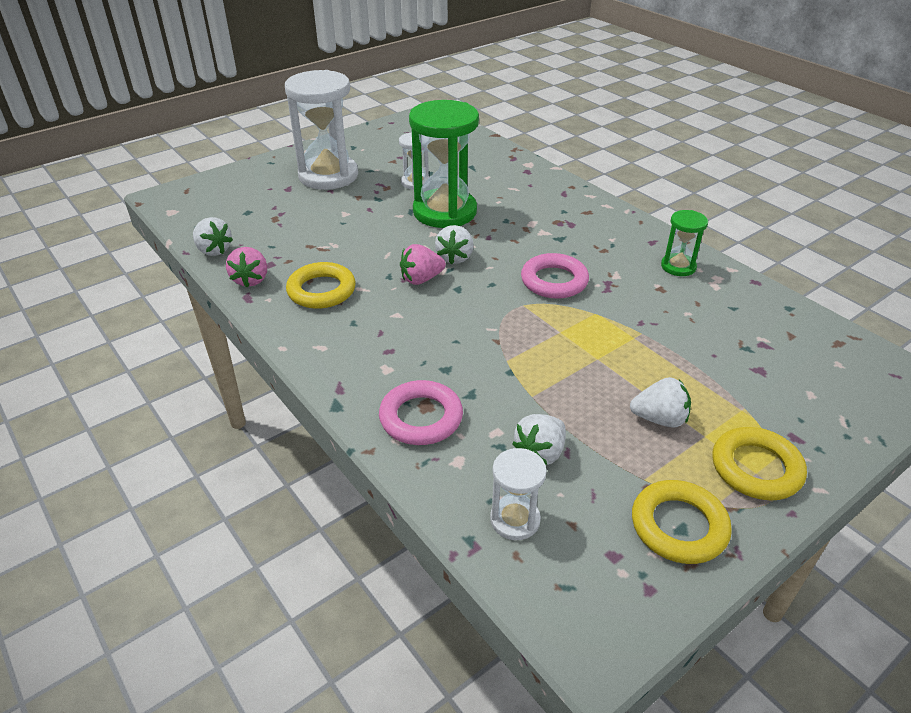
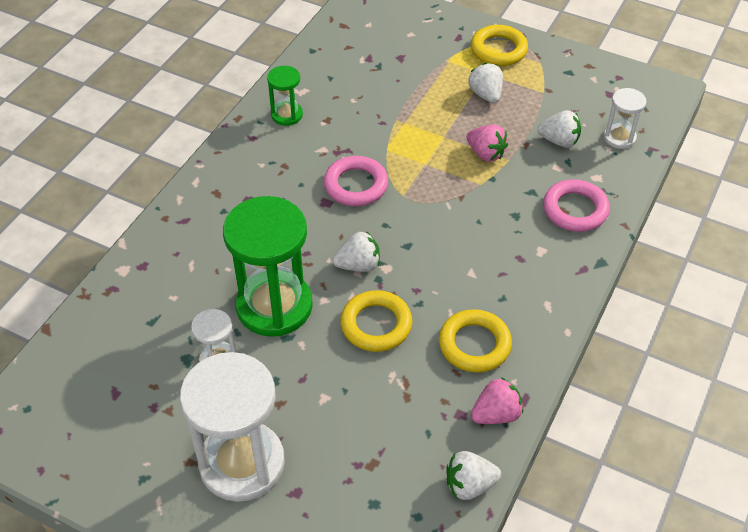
camera: 115 degrees left, 10 degrees up
white strawberry [193,217,233,256] -> white strawberry turned 120 degrees counterclockwise [446,451,501,500]
pink strawberry [400,244,446,285] -> pink strawberry moved to [467,125,508,162]
yellow ring [632,480,732,564] -> yellow ring moved to [340,290,413,352]

